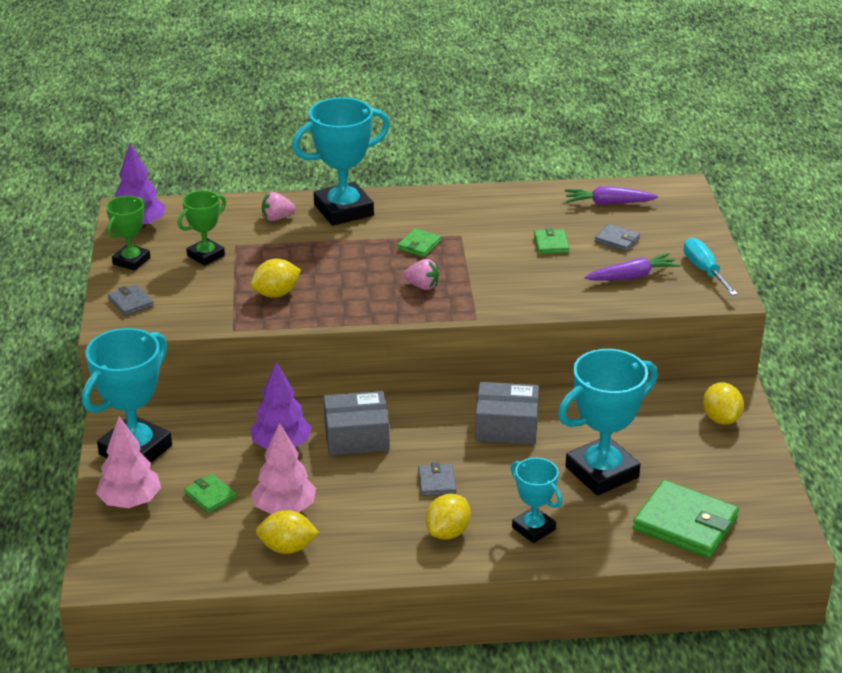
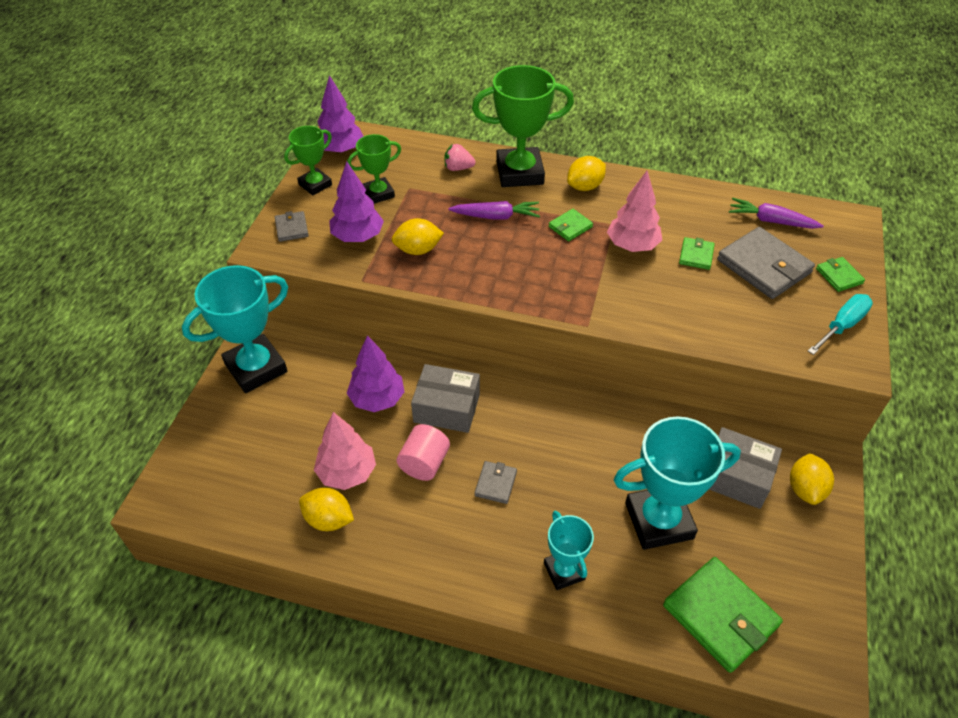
camera: 20 degrees right, 15 degrees up
pink tree [96,416,161,508] -> pink tree moved to [607,171,662,252]
green wallet [184,474,236,513] -> green wallet moved to [816,257,865,292]
turquoise trophy [292,97,390,226] -> green trophy [472,65,574,187]
pink strawberry [403,259,439,290] -> none
yellow lemon [425,494,471,540] -> yellow lemon moved to [567,156,606,191]
grey box [475,382,539,445] -> grey box moved to [709,427,782,509]
purple carrot [585,253,680,281] -> purple carrot moved to [448,201,540,220]
grey wallet [595,224,640,252] -> grey wallet [717,227,815,299], size x2.01
turquoise screwdriver [684,238,738,296] -> turquoise screwdriver turned 45 degrees clockwise [808,294,873,355]
none -> purple tree [329,161,384,242]
none -> pink cylinder [397,424,450,481]

